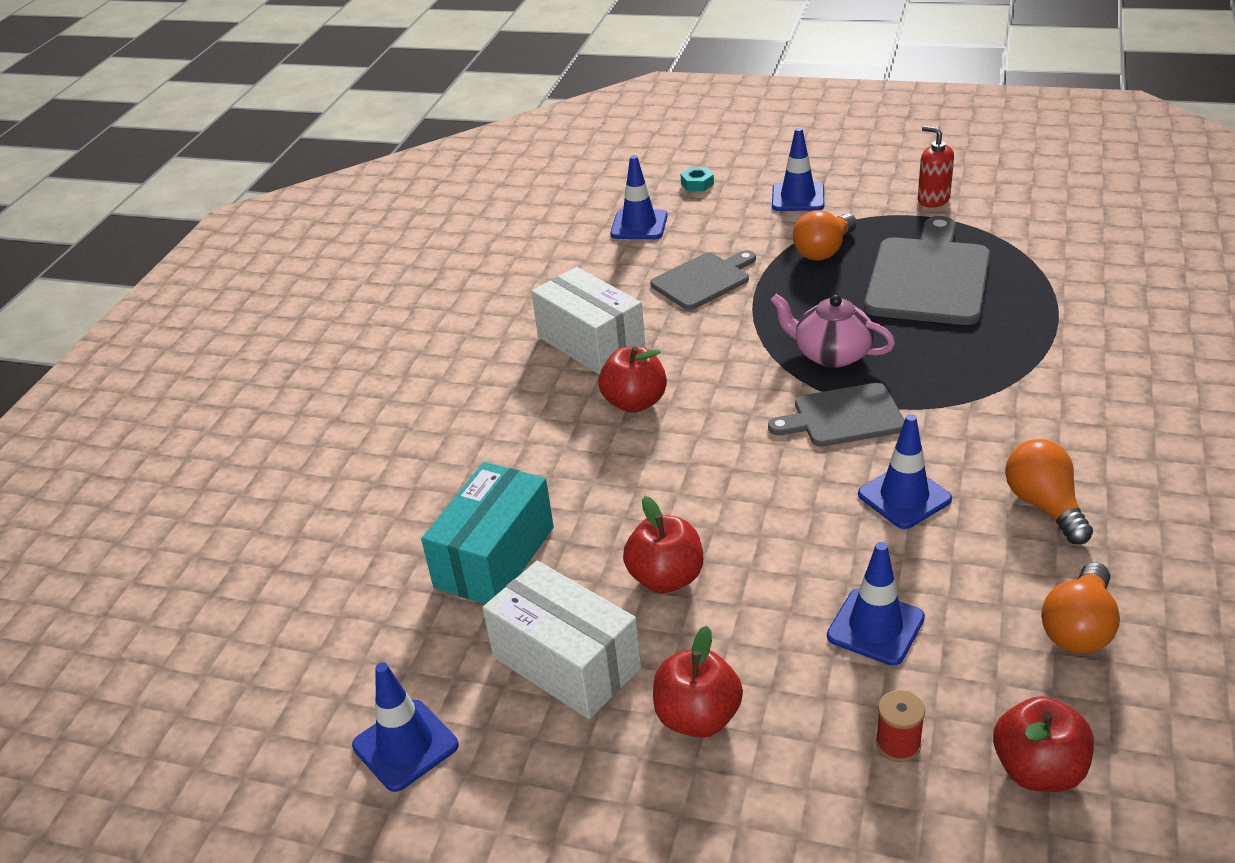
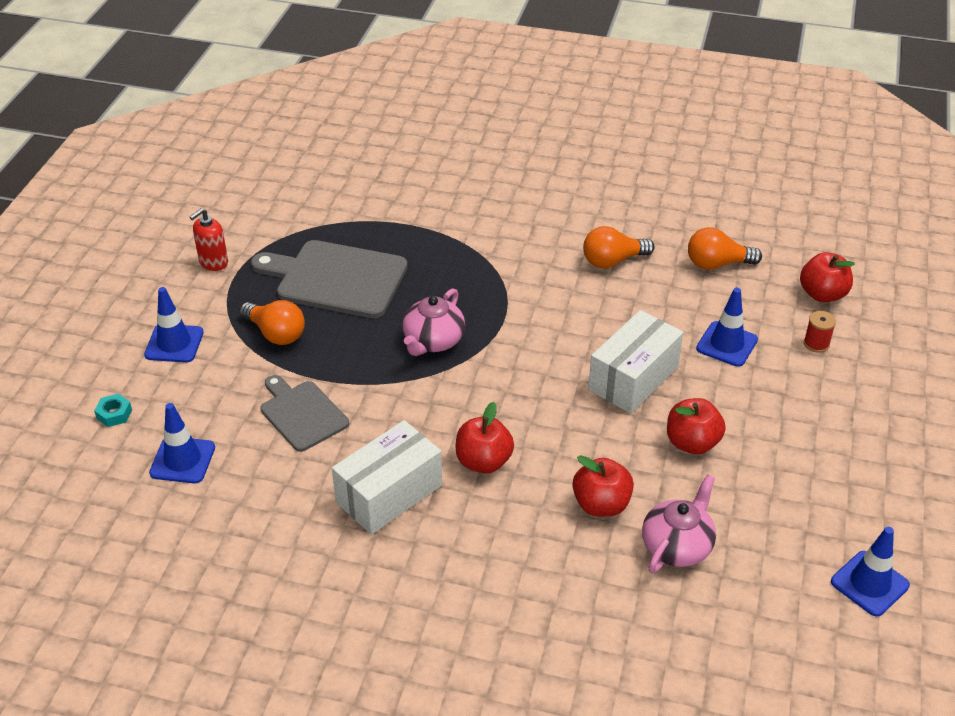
camera: 95 degrees left, 5 degrees up
turquoise box [421,462,554,604] -> pink teapot [642,474,716,573]
white box [482,561,641,719] -> white box moved to [588,310,684,413]
red apple [653,626,743,738] -> red apple moved to [573,455,634,517]
grey cutting board [768,383,905,447] -> none
blue traffic cone [858,414,952,529] -> none
orange light bulb [1041,562,1120,654] -> orange light bulb turned 150 degrees clockwise [688,227,762,270]

